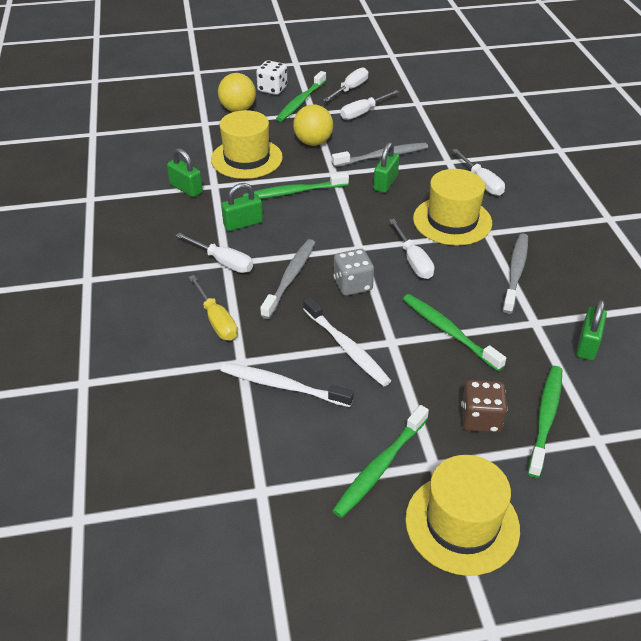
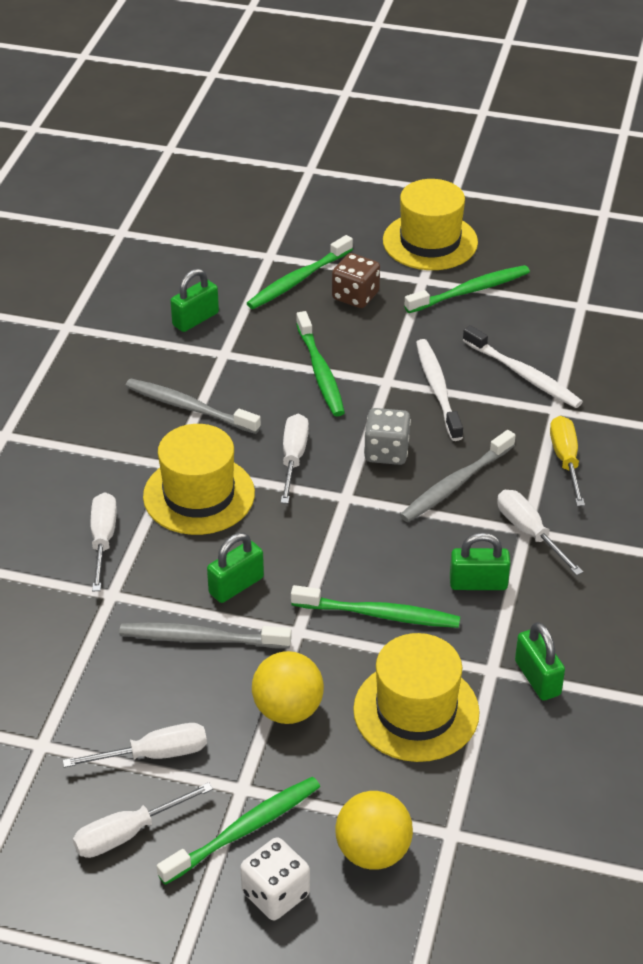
camera: 155 degrees left, 0 degrees up
grey toothbrush [502,233,528,314] -> grey toothbrush turned 75 degrees clockwise [125,379,261,434]

